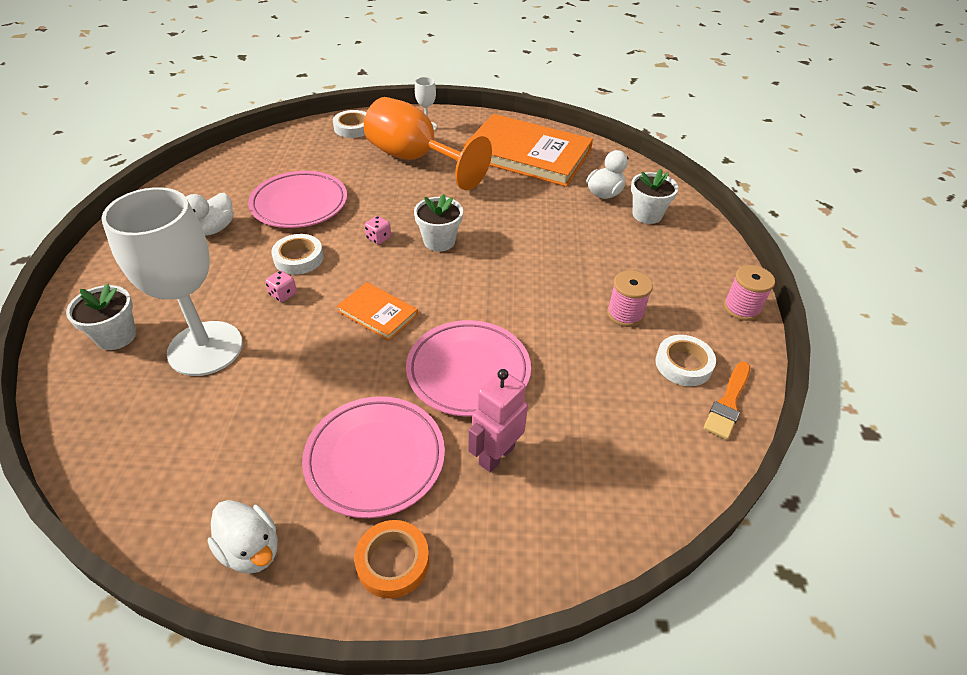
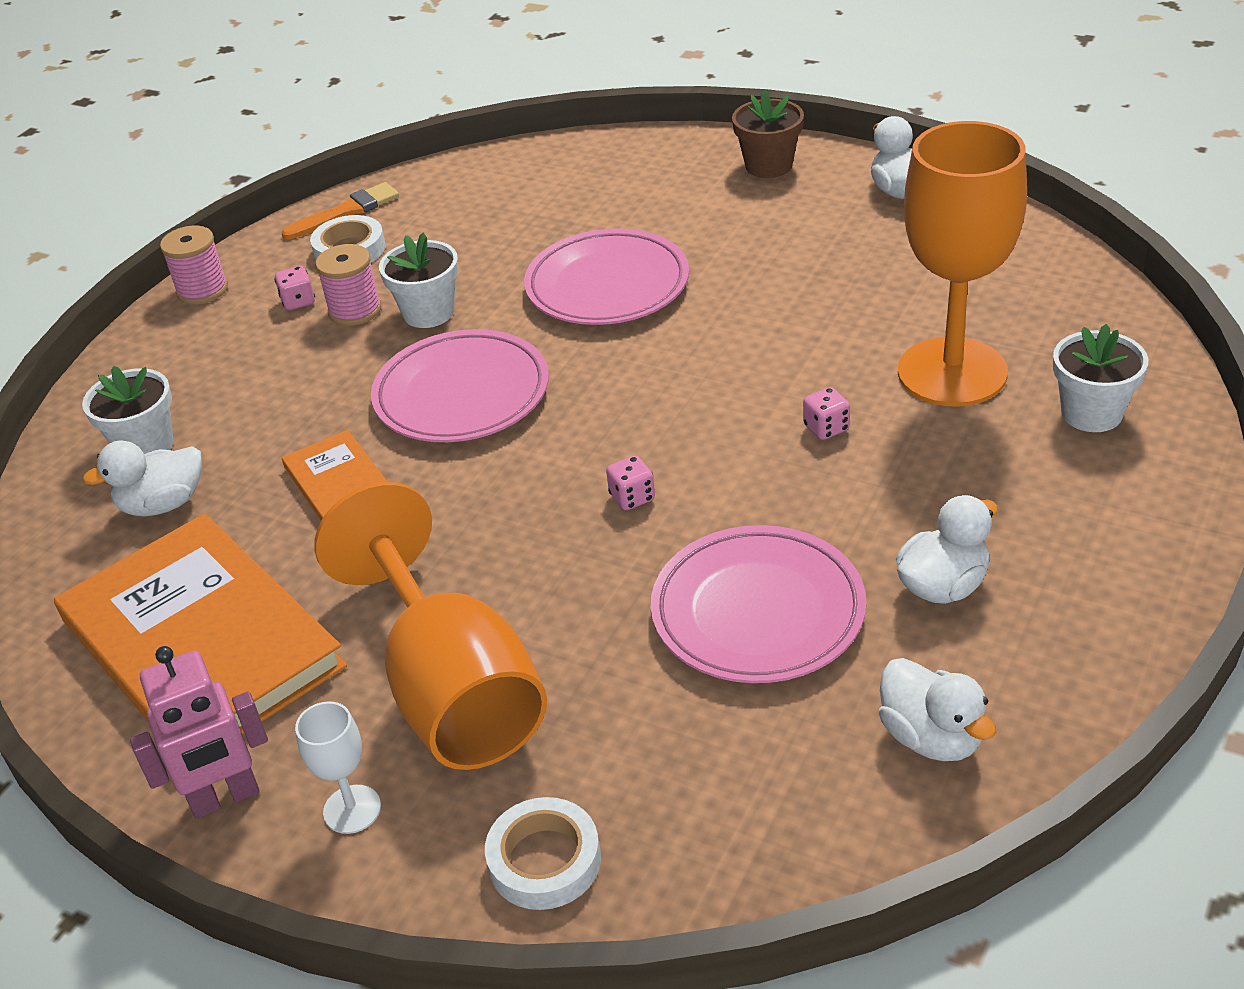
camera: 150 degrees left, 5 degrees down
white goblet [102,187,243,376] -> orange goblet [898,121,1027,407]
white tape [271,234,324,275] -> none
pink plate [302,396,445,518] -> pink plate moved to [371,329,549,442]
orange book [337,282,418,341] -> orange book moved to [282,430,387,521]
orange tape [354,520,429,598] -> brown flower pot [732,90,804,178]
white flower pot [414,194,463,252] -> white flower pot moved to [379,233,459,328]
pink robot [468,369,528,472] -> pink robot moved to [130,646,268,819]
none -> pink dice [274,266,315,310]
none -> white duck [879,658,996,761]

